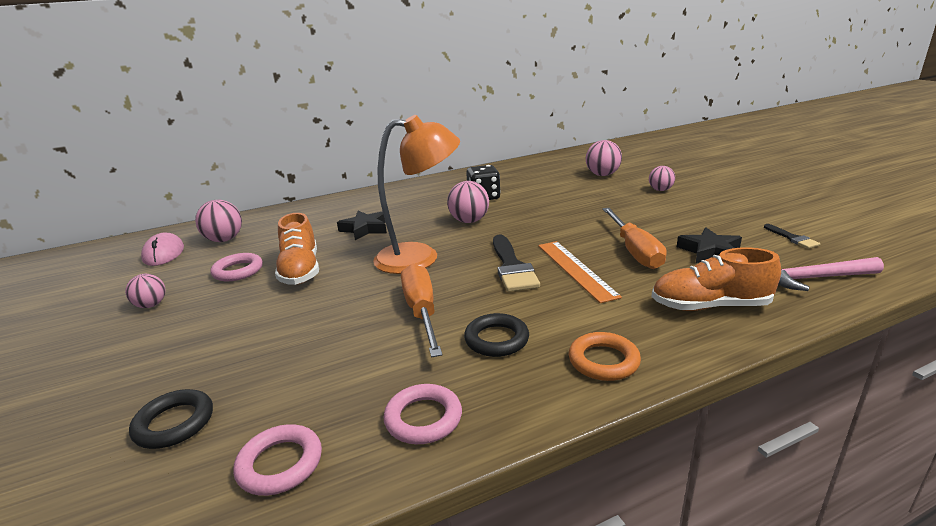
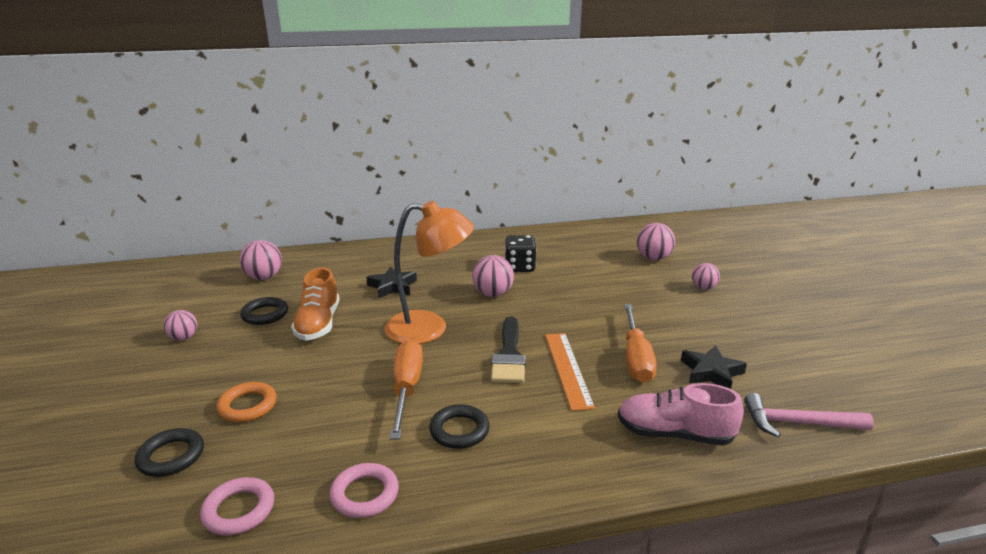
camera: 10 degrees right, 0 degrees up
pink mouse [141,232,184,266] -> none
pink ring [210,253,263,281] -> black ring [240,297,288,325]
orange ring [569,332,641,381] -> orange ring moved to [216,382,277,422]
orange shoe [651,248,781,311] -> pink shoe [618,383,744,446]
black brush [764,224,820,249] -> none

